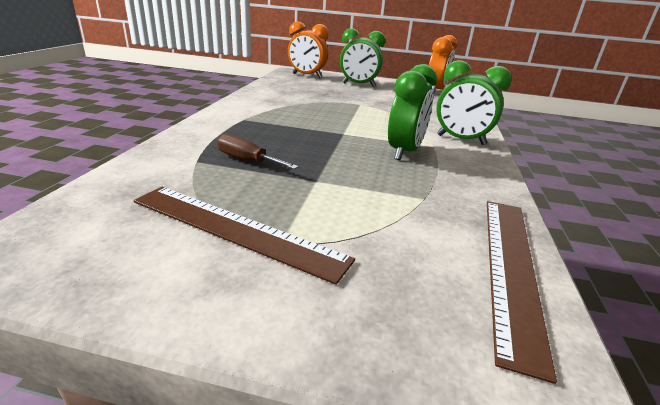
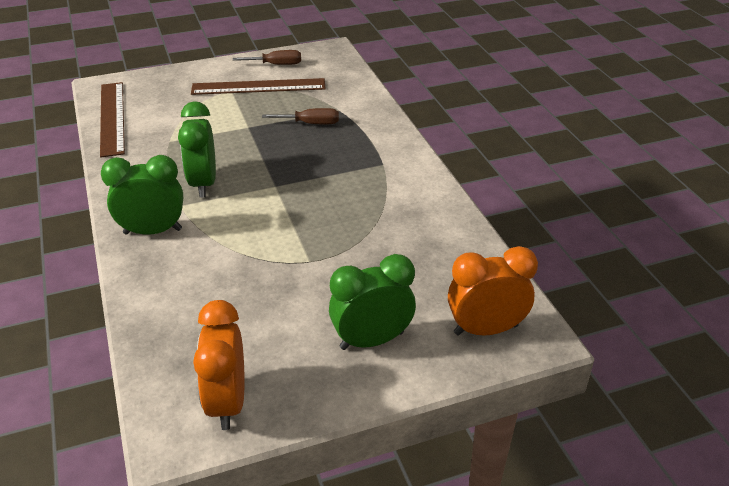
camera: 150 degrees right, 10 degrees up
none -> brown screwdriver [233,50,301,65]

